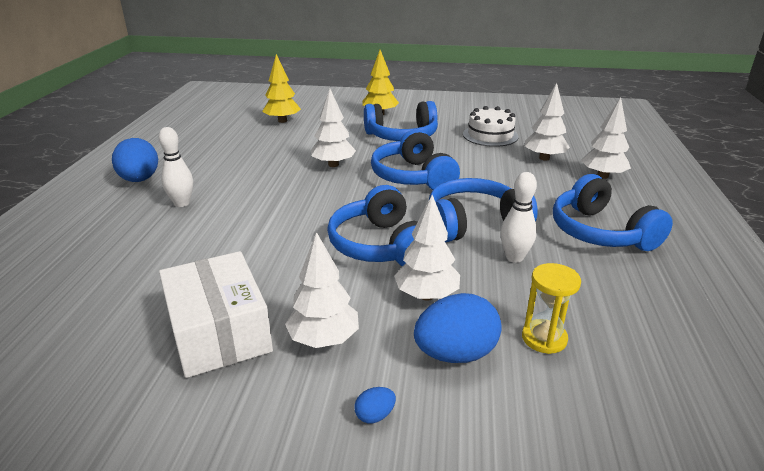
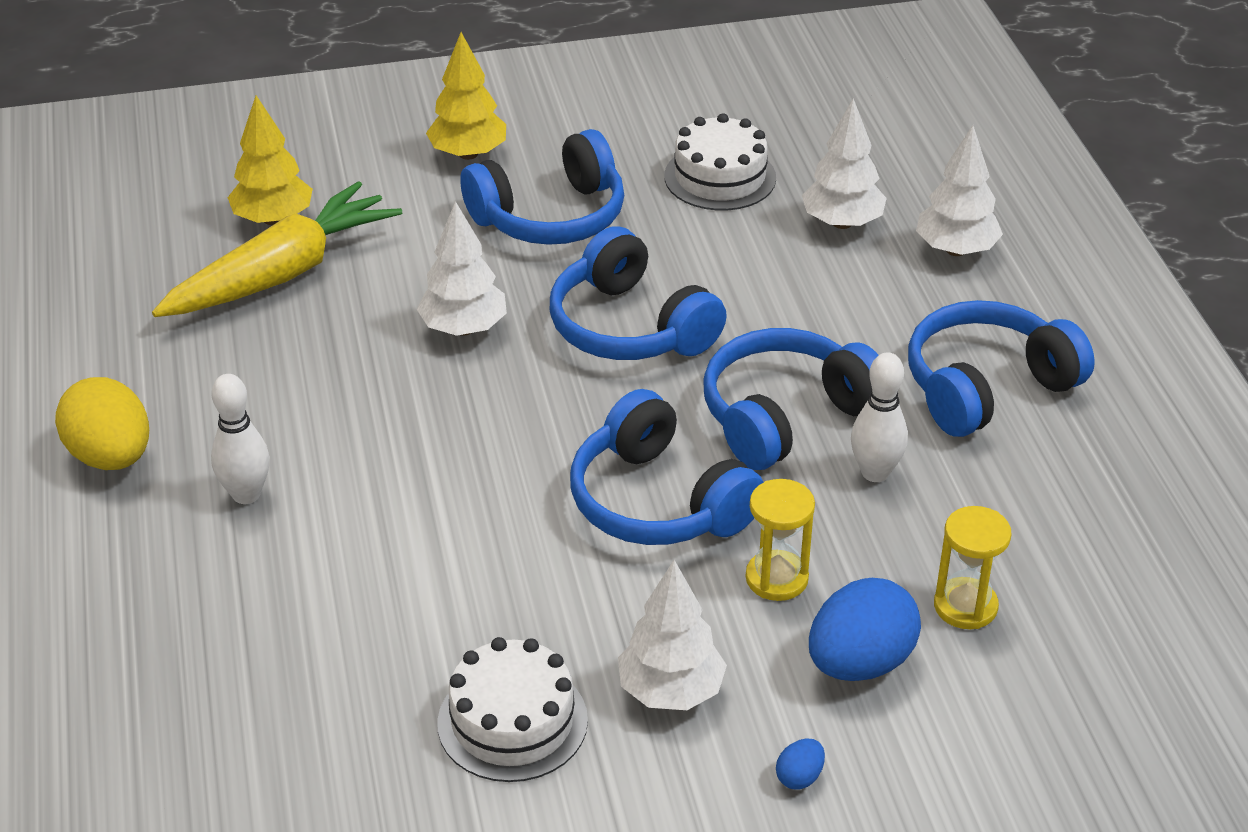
camera: 20 degrees left, 10 degrees up
blue egg [112,138,158,182] -> yellow egg [55,377,149,470]
white box [159,251,273,378] -> white cake [437,637,588,782]
white tree [394,195,460,301] -> yellow hourglass [746,479,815,601]
blue headphones [553,174,673,251] -> blue headphones turned 105 degrees clockwise [908,300,1095,437]
none -> yellow carrot [152,181,402,317]

